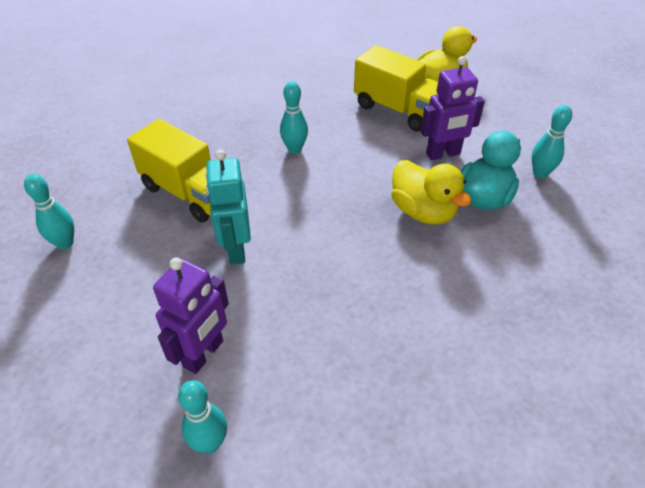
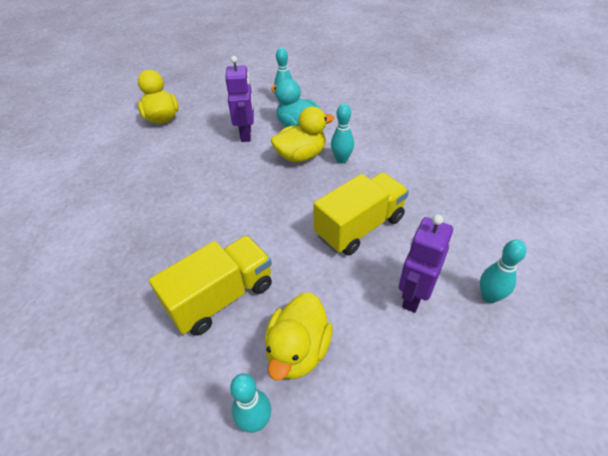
camera: 75 degrees left, 0 degrees up
purple robot [153,257,229,374] -> purple robot turned 105 degrees counterclockwise [399,214,453,313]
turquoise robot [205,150,251,265] -> none
turquoise bowling pin [280,81,308,154] -> turquoise bowling pin moved to [331,104,354,164]
yellow truck [354,45,438,132] -> yellow truck moved to [313,172,409,255]
none -> yellow duck [264,292,333,380]

